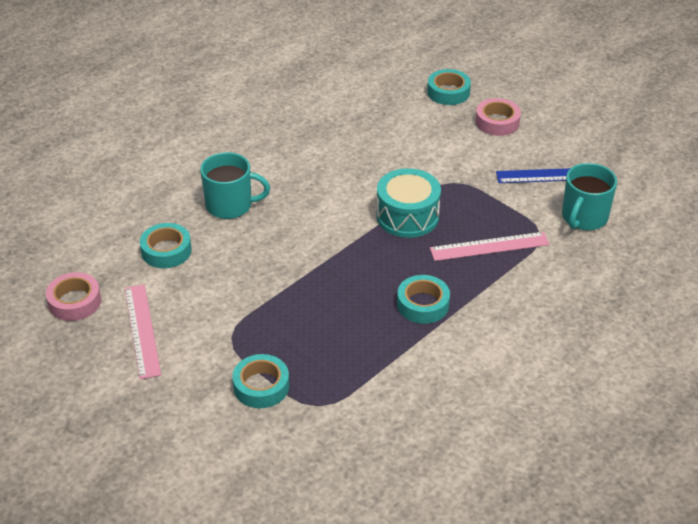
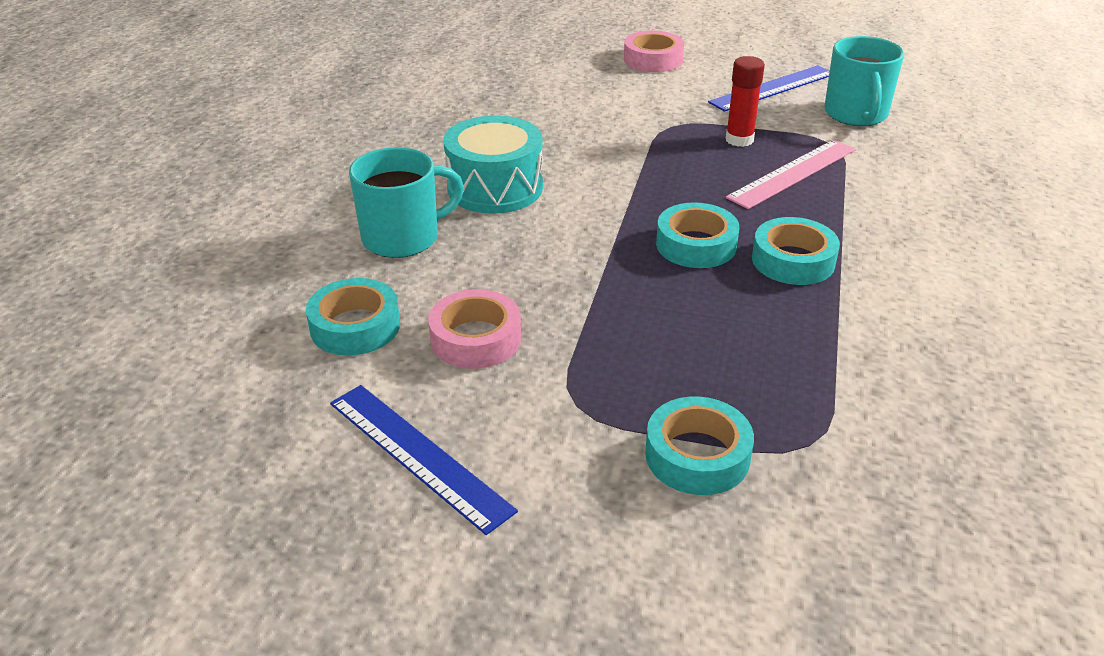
camera: 30 degrees left, 5 degrees down
pink tape [46,272,101,321] -> pink tape moved to [428,289,521,369]
pink ruler [125,284,161,380] -> blue ruler [330,385,518,535]
turquoise drum [376,168,441,238] -> turquoise drum moved to [444,115,543,214]
turquoise tape [427,69,471,105] -> turquoise tape moved to [656,202,739,268]
none -> red glue stick [726,56,765,147]

